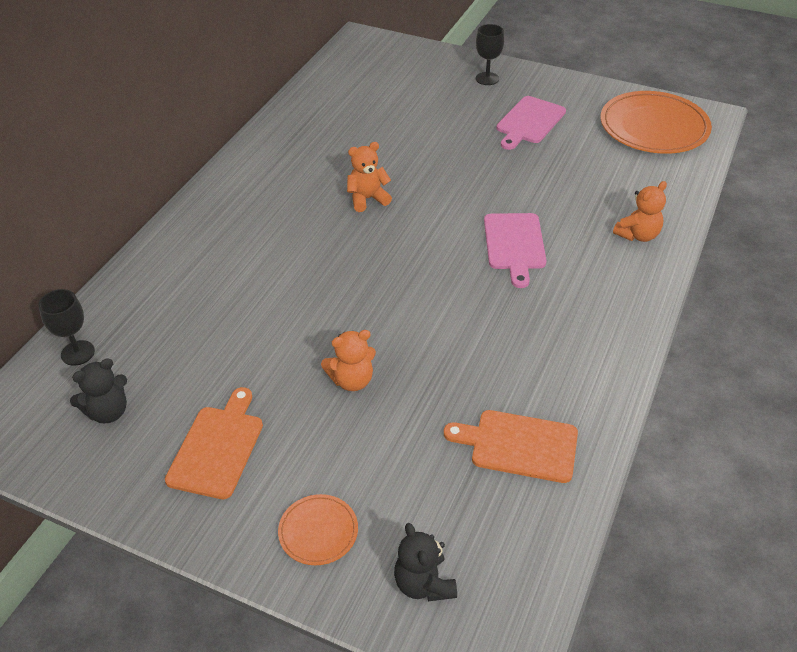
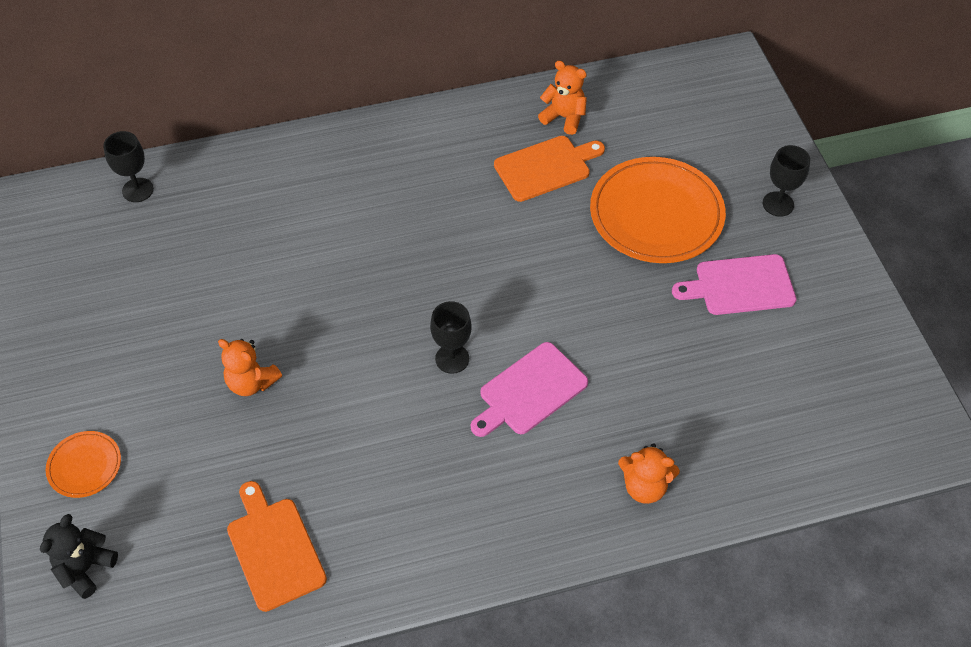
camera: 50 degrees right, 10 degrees up
black teddy bear [70,358,127,423] -> none
orange cutting board [165,387,263,499] -> orange cutting board moved to [494,136,605,202]
orange teddy bear [347,142,392,212] -> orange teddy bear moved to [538,61,587,135]
orange plate [600,91,712,154] -> orange plate moved to [590,157,726,263]
none -> black goblet [430,301,472,374]

